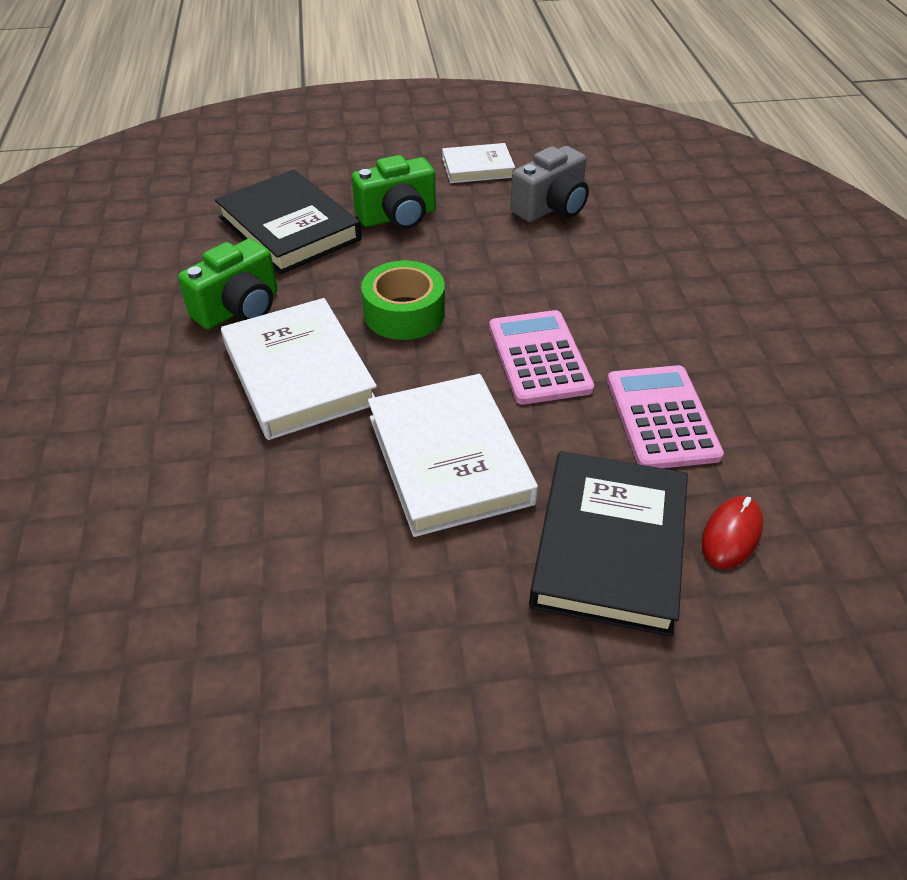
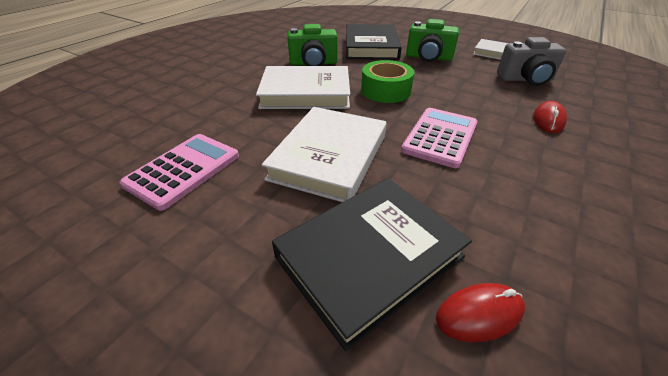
camera: 40 degrees right, 5 degrees down
white book [221,298,377,440] -> white book turned 75 degrees clockwise [256,66,350,109]
pink calculator [607,365,724,468] -> pink calculator moved to [120,134,239,211]
none -> red mouse [533,101,567,133]

